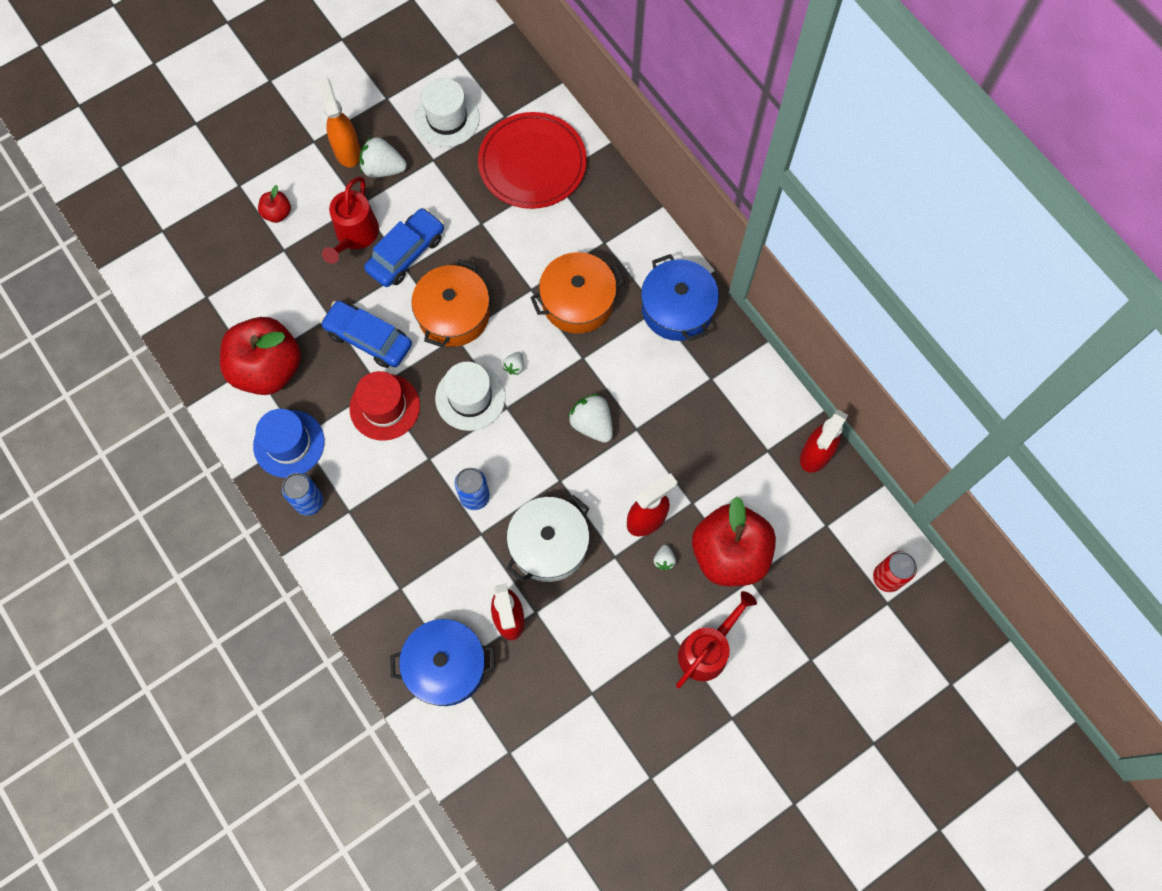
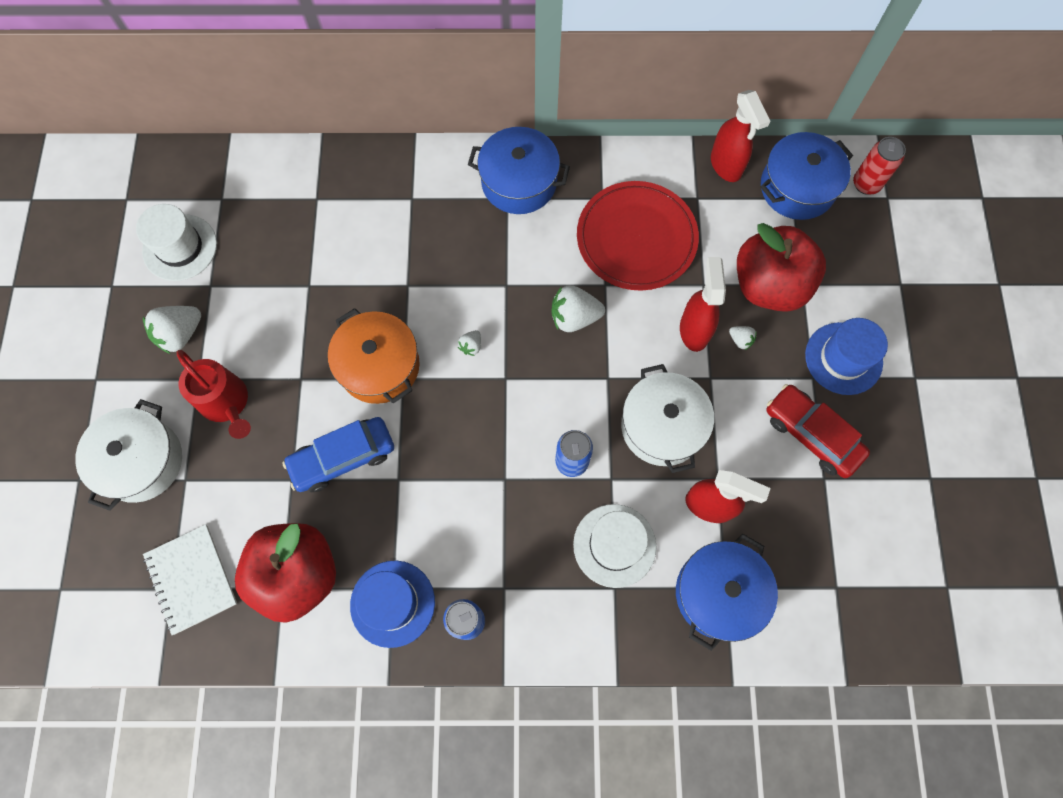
camera: 55 degrees left, 0 degrees up
red apple [258,185,291,223] -> white pot [75,399,182,511]
orange spray bottle [318,78,361,167] -> none
red hat [349,371,420,441] -> none
blue car [364,208,444,287] -> none
white hat [435,362,506,431] -> white hat moved to [573,504,656,588]
red plate [478,112,587,209] -> red plate moved to [577,181,699,291]
white strawberry [503,352,524,375] -> white strawberry turned 60 degrees clockwise [458,330,481,356]
orange pot [530,252,625,334] -> none
red watering can [676,591,757,688] -> blue hat [805,318,888,395]
none -> white notebook [143,524,237,635]
none -> blue pot [760,132,853,220]
none -> red car [766,384,870,478]

